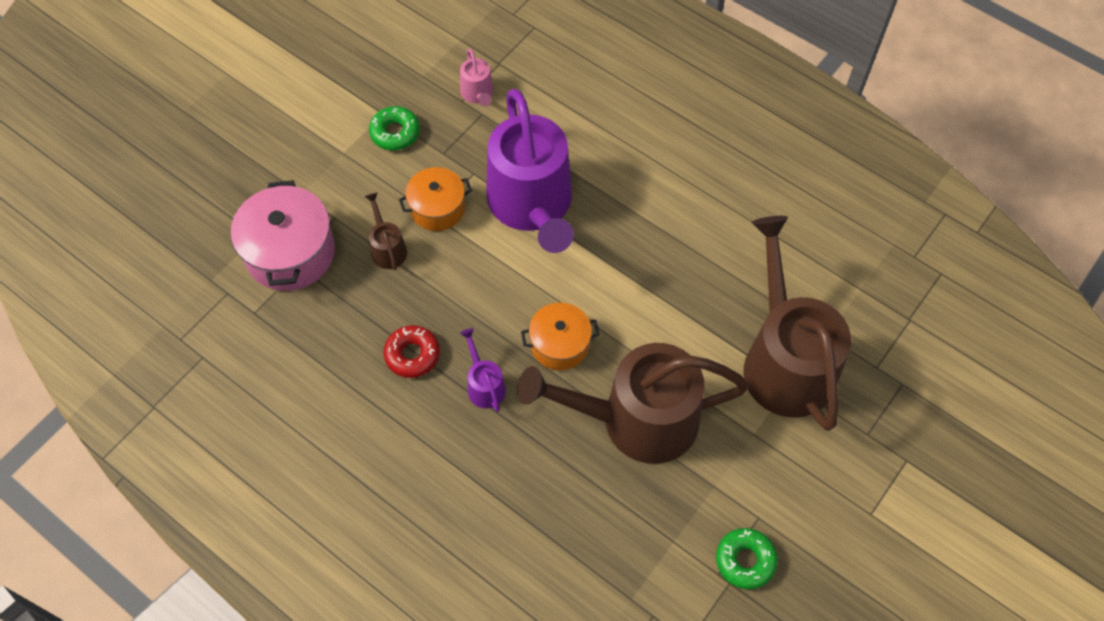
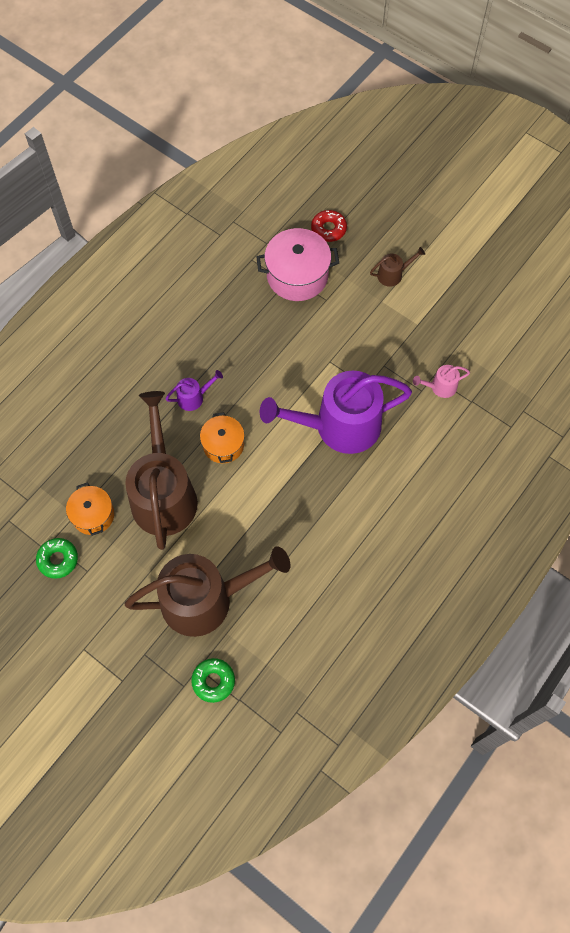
camera: 90 degrees right, 5 degrees up
brown watering can [365,193,407,270] -> brown watering can moved to [370,247,425,287]
green donut [369,106,420,150] -> green donut moved to [191,658,235,703]
red donut [383,325,440,378] -> red donut moved to [311,210,347,242]
orange pot [399,167,472,231] -> orange pot moved to [66,482,114,536]

